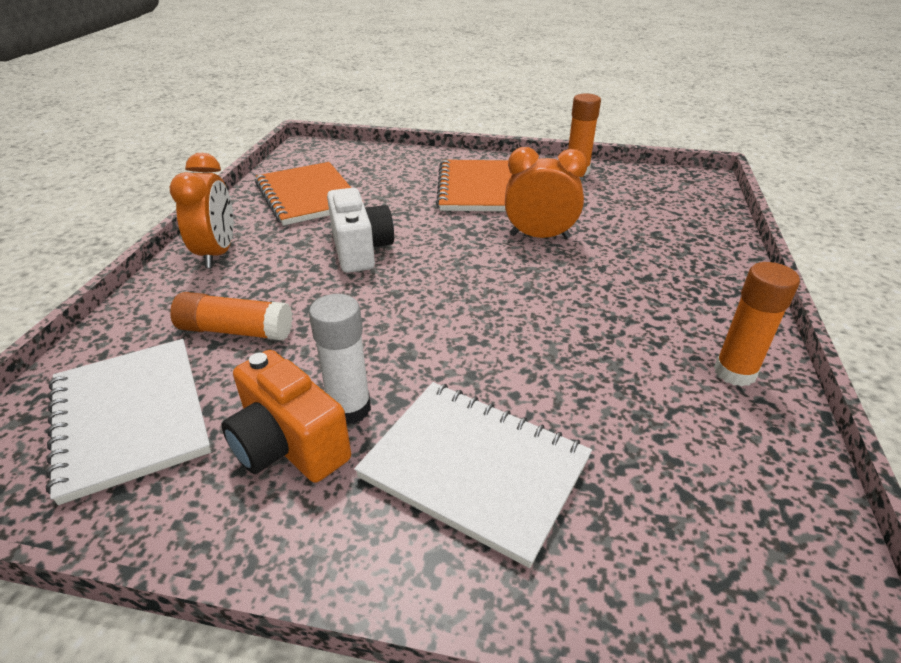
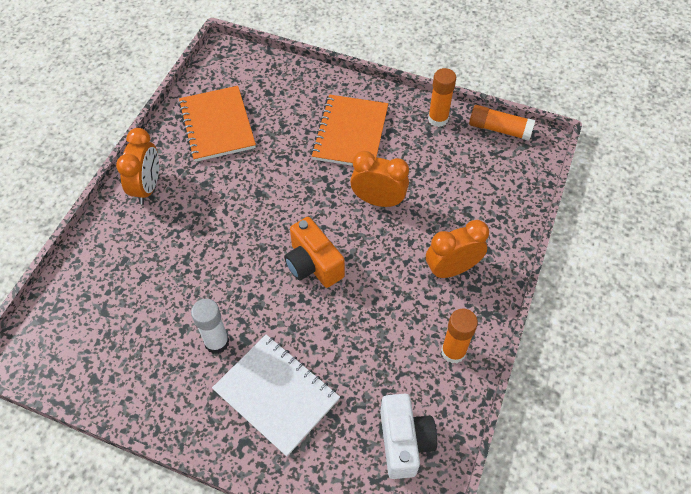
camera: 10 degrees right, 20 degrees up
white notebook [46,339,211,505] -> none
orange glue stick [170,292,293,341] -> orange glue stick moved to [469,105,535,141]
orange camera [222,350,351,483] -> orange camera moved to [284,217,345,288]
white camera [327,188,394,273] -> white camera moved to [380,394,437,479]
none -> orange clock [426,220,489,278]

